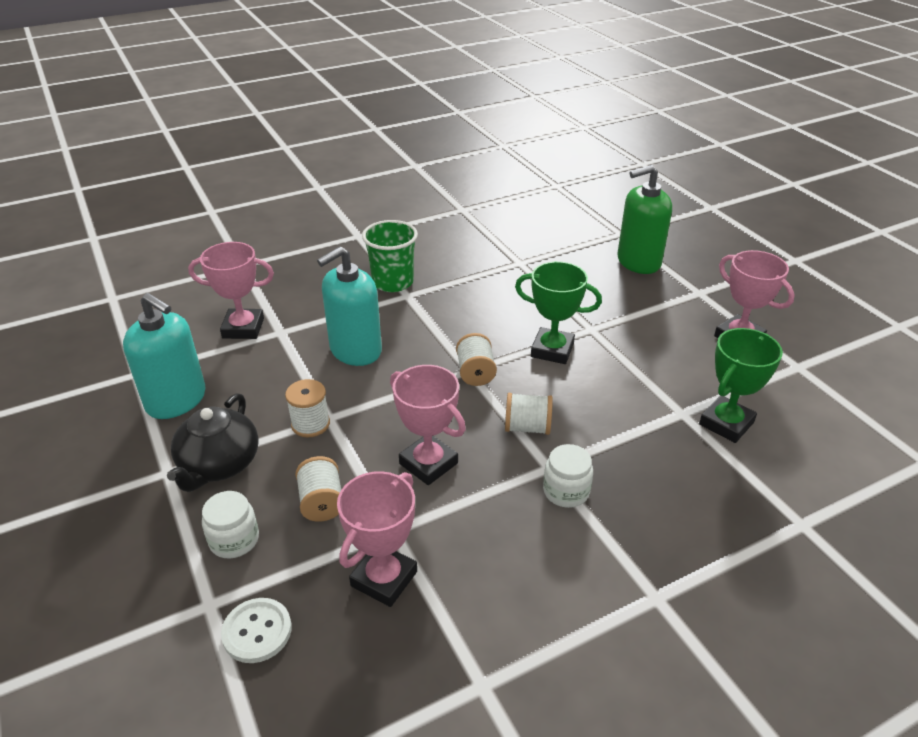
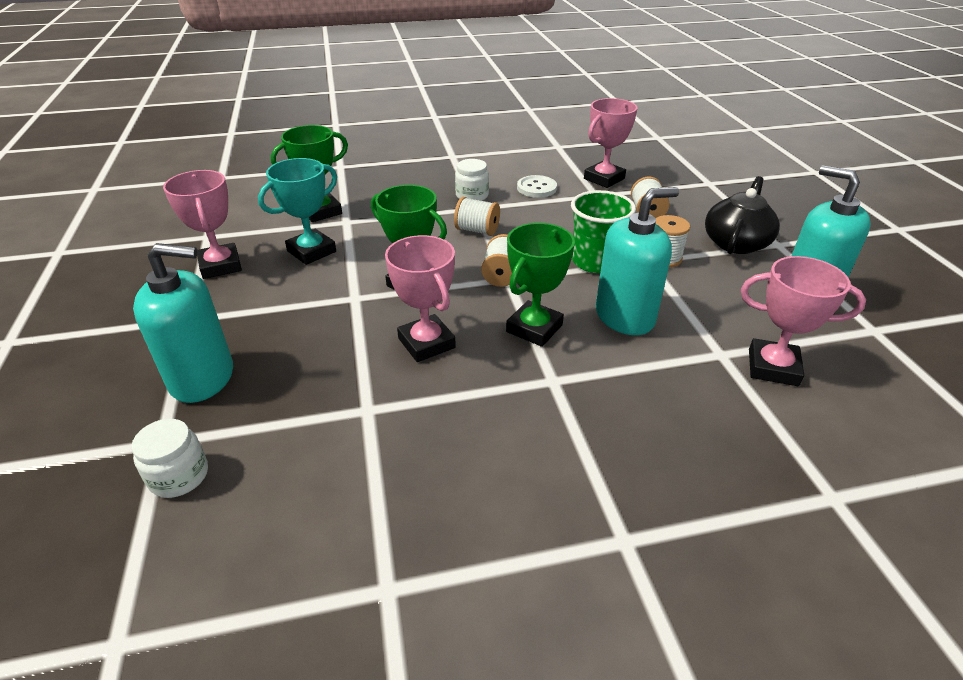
camera: 165 degrees left, 0 degrees up
white jar [202,491,259,559] -> white jar moved to [131,419,208,498]
white button [221,598,292,663] -> white button moved to [517,175,557,198]
green cup [362,220,418,292] -> green cup moved to [571,190,636,273]
pink trophy [390,365,466,485] -> pink trophy moved to [385,235,456,362]
green soap dispenser [618,165,672,274] -> turquoise soap dispenser [133,243,233,403]
none -> turquoise trophy [258,158,337,265]
none -> green trophy [506,223,575,347]

